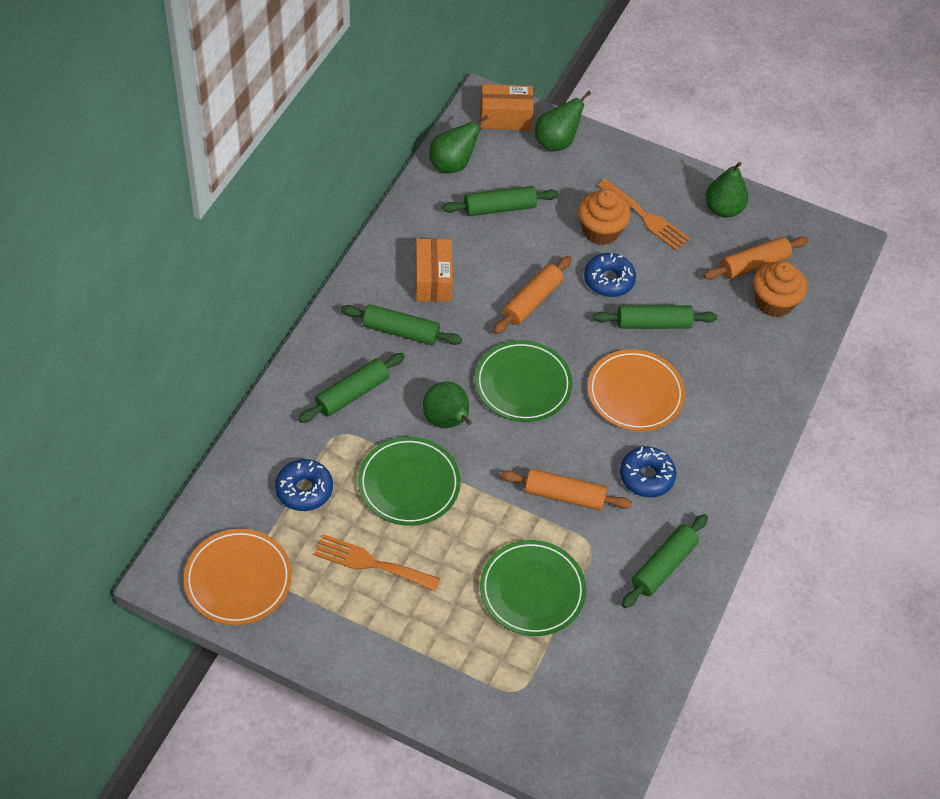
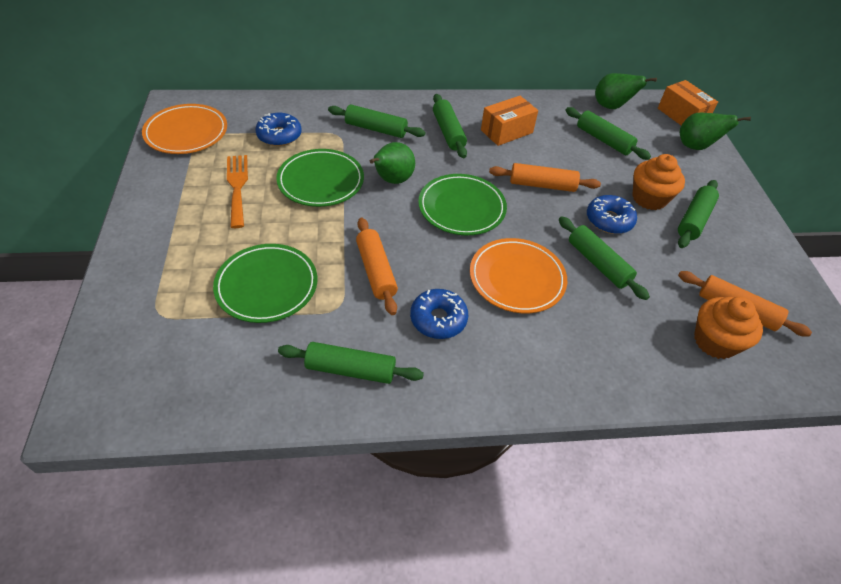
camera: 60 degrees right, 5 degrees down
orange fork [598,179,690,251] -> green rolling pin [678,180,719,248]
green pear [705,162,748,218] -> none

